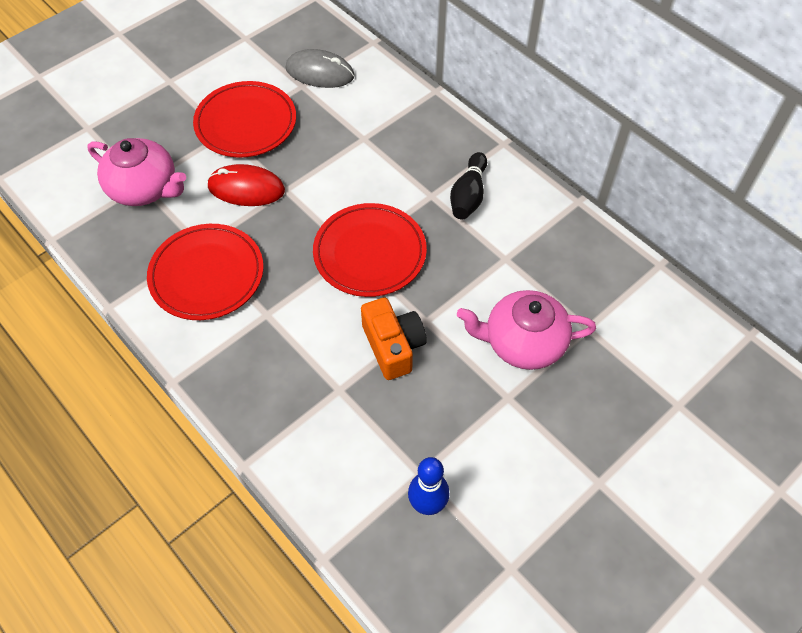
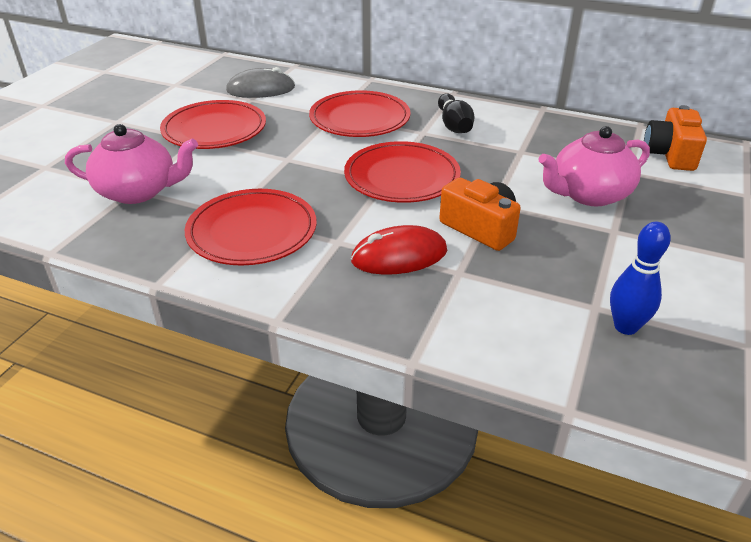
camera: 25 degrees left, 20 degrees down
red mouse [207,164,285,206] -> red mouse moved to [351,225,447,275]
none -> red plate [309,90,411,137]
none -> orange camera [644,105,707,171]

